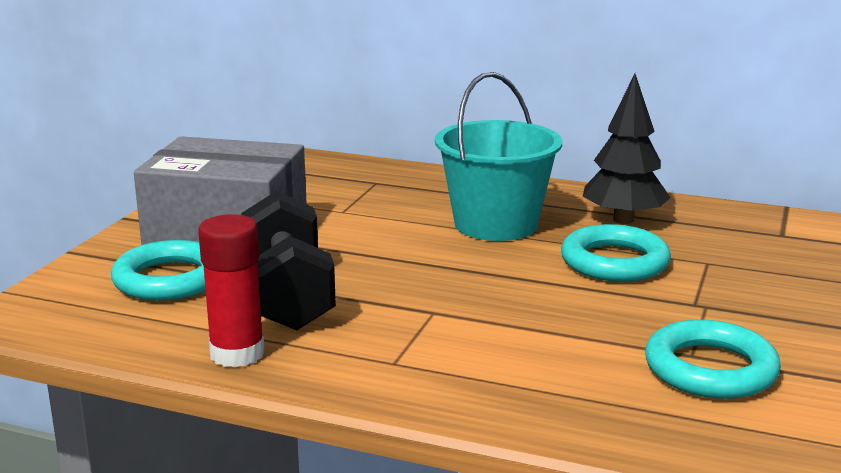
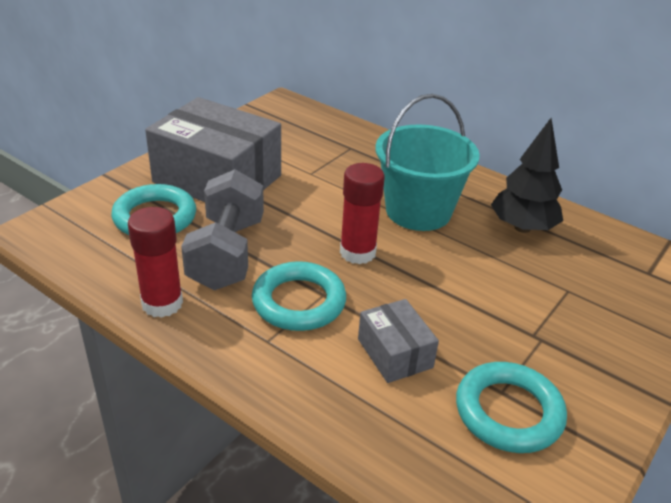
camera: 15 degrees right, 15 degrees up
black dumbbell [241,191,336,330] -> grey dumbbell [181,169,264,290]
turquoise ring [561,224,671,282] -> turquoise ring moved to [252,261,346,331]
none -> red glue stick [340,163,385,264]
none -> grey box [358,299,439,383]

